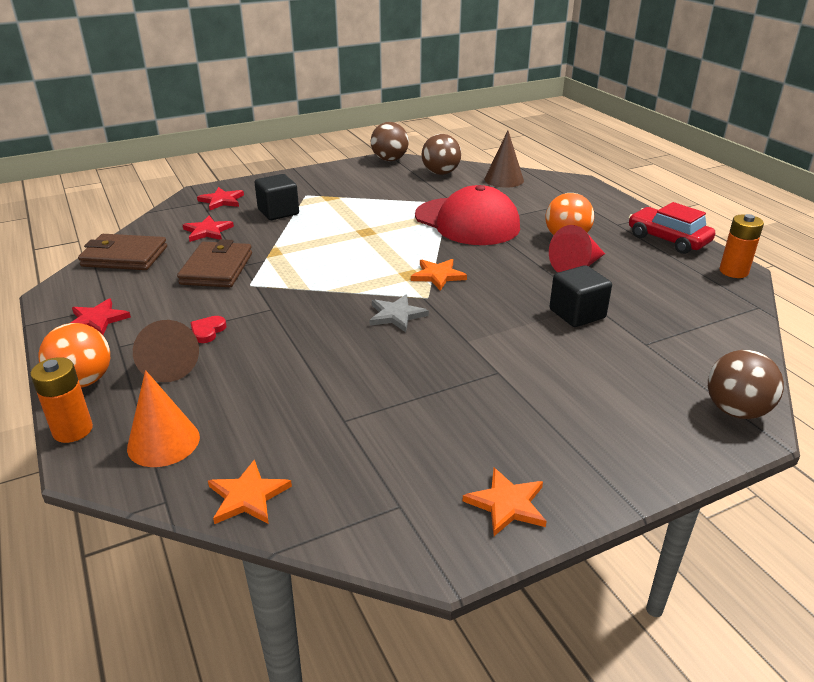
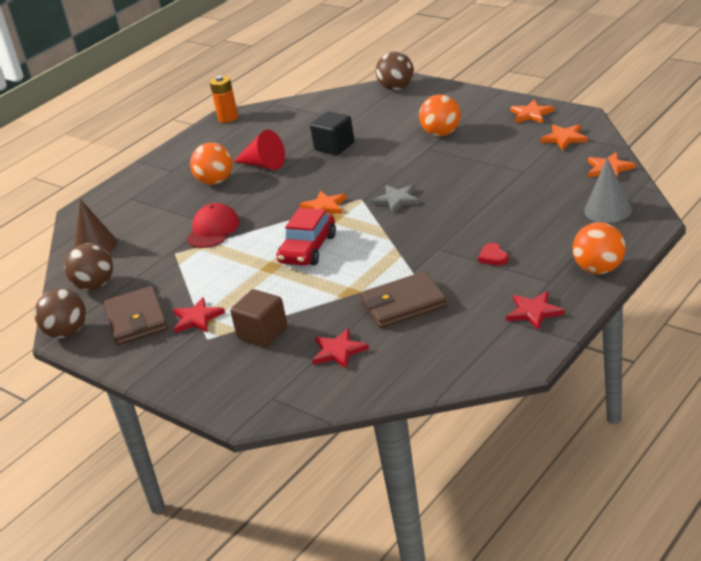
camera: 110 degrees left, 0 degrees up
orange battery [30,357,93,443] -> none
brown wallet [78,234,167,270] -> brown wallet moved to [104,286,168,345]
orange cone [127,370,200,467] -> grey cone [584,158,632,223]
brown cone [133,320,199,382] -> none
red heart [190,316,226,343] -> red heart turned 75 degrees clockwise [478,243,509,266]
red star [197,187,244,210] -> red star moved to [173,297,225,333]
black cube [254,174,299,220] -> brown cube [230,289,288,347]
red cap [415,185,520,245] -> red cap [186,203,240,248], size x0.58
red car [629,202,715,254] -> red car moved to [276,208,336,266]
none -> orange ball [419,94,461,136]
none -> orange star [540,124,588,151]

